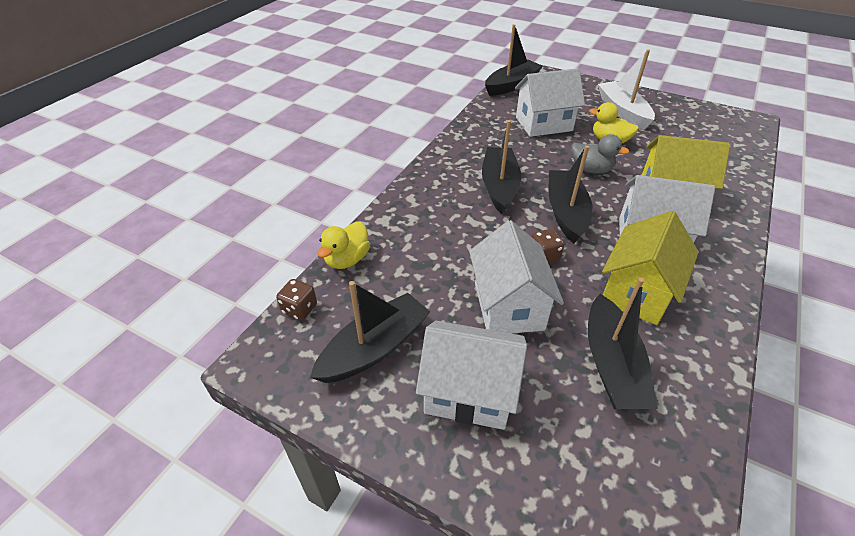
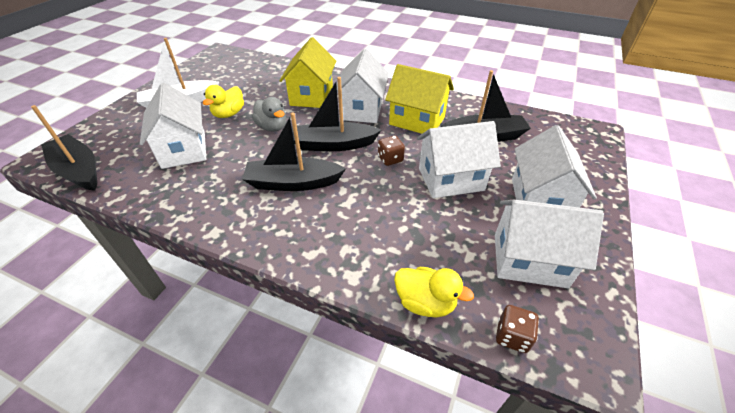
camera: 95 degrees left, 0 degrees up
black boat [310,281,430,383] -> white house [495,200,604,288]
grey duck [571,134,629,174] -> grey duck turned 120 degrees clockwise [252,97,286,131]

